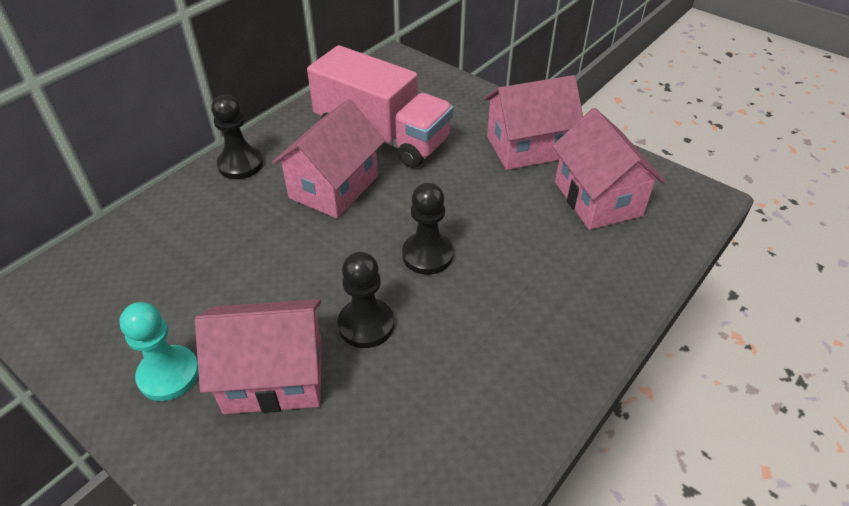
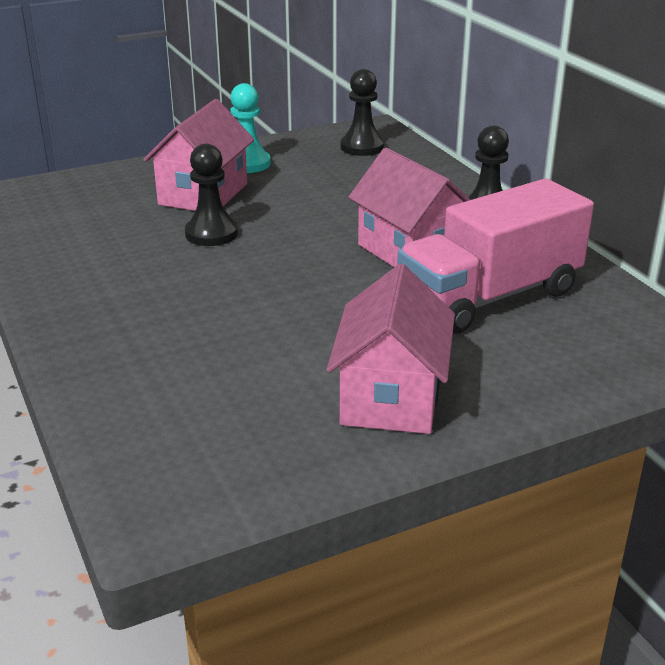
camera: 115 degrees right, 15 degrees down
black pawn [402,183,453,275] -> black pawn moved to [340,69,385,156]
pink house [552,108,666,230] -> none

